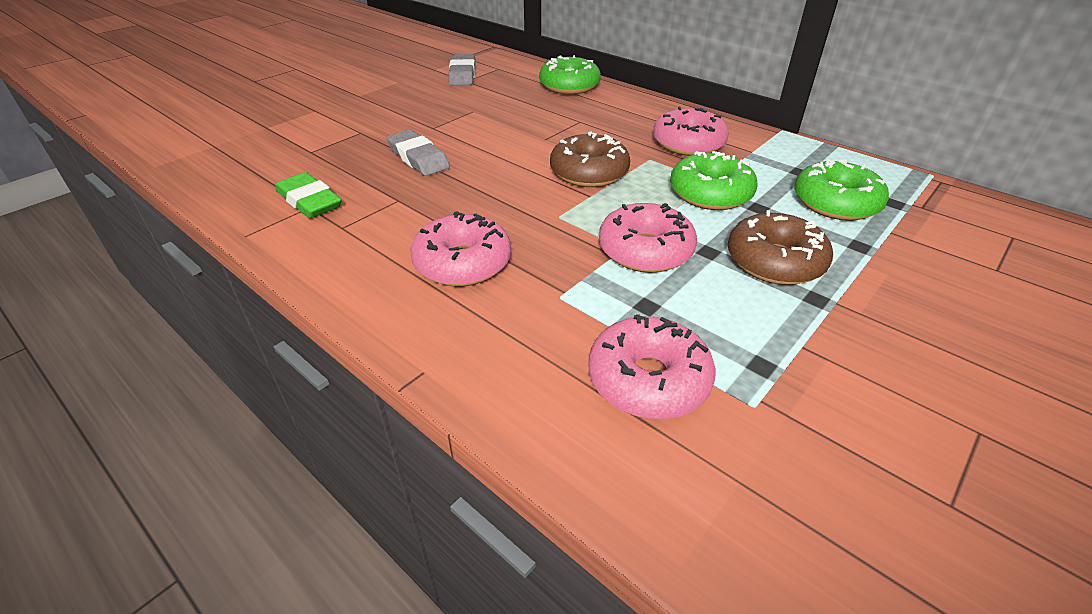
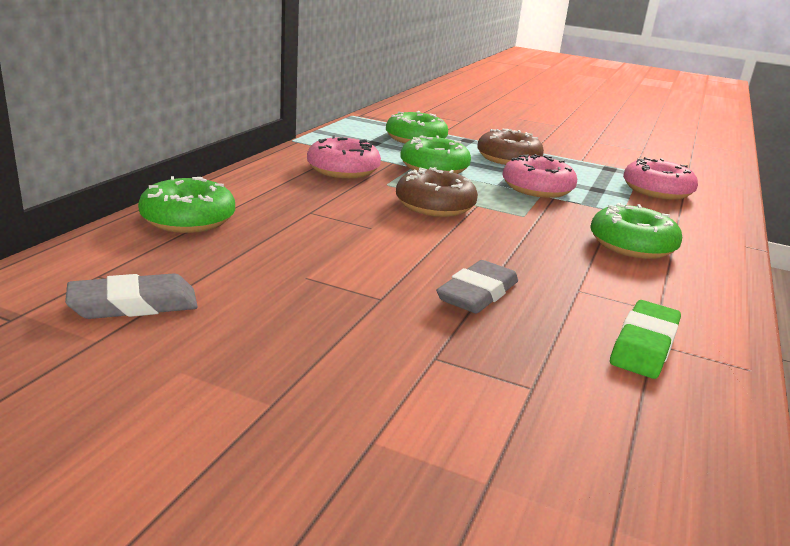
camera: 110 degrees left, 15 degrees down
pink donut [411,212,511,286] -> green donut [590,203,682,259]

